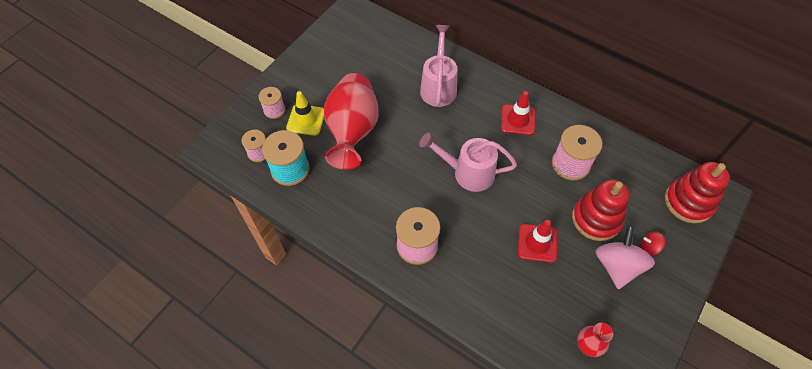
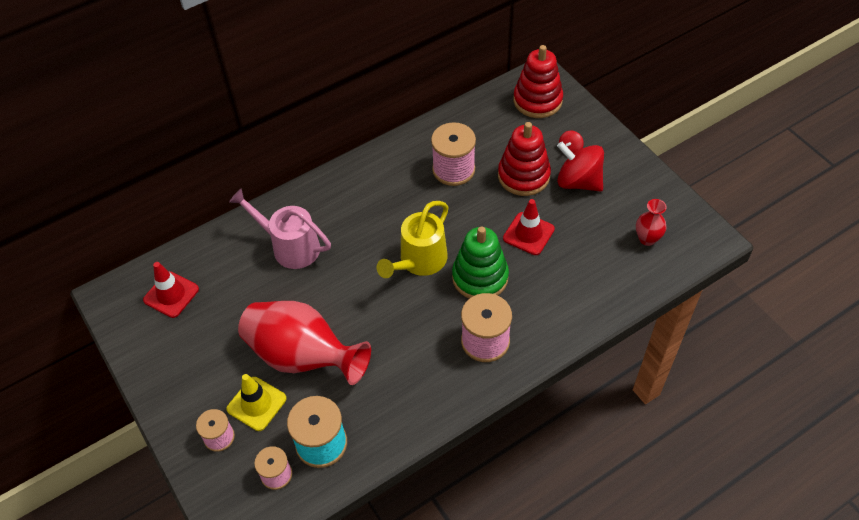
camera: 65 degrees left, 5 degrees down
pink watering can [419,133,517,192] -> yellow watering can [377,201,448,278]
red traffic cone [501,91,535,135] -> red traffic cone moved to [143,262,199,318]
pink spinning top [596,225,655,289] -> red spinning top [557,141,604,192]
none -> green stacking toy [452,226,509,299]

